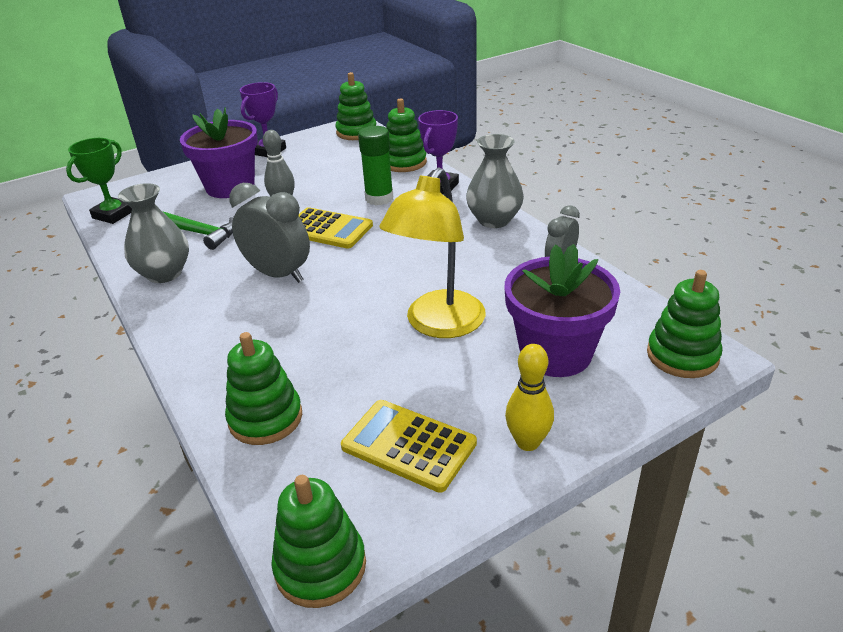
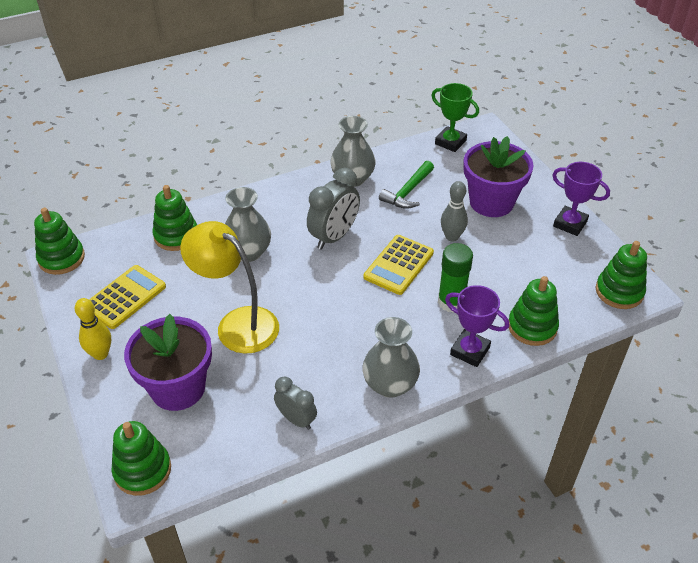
camera: 95 degrees right, 10 degrees up
none -> grey vase [225,187,271,262]

